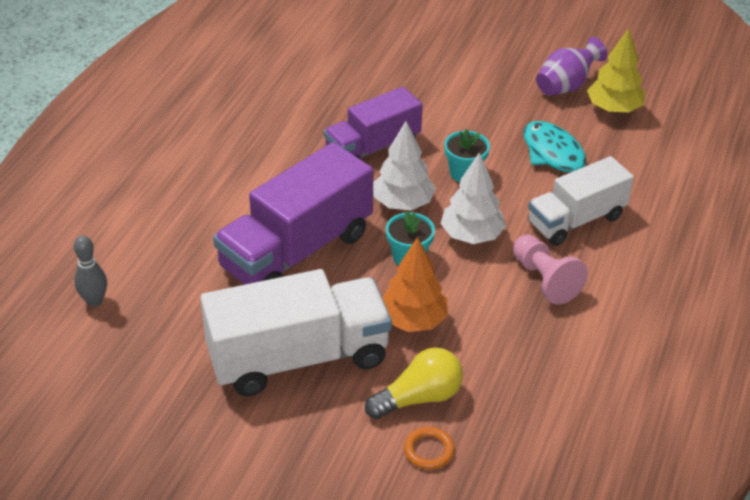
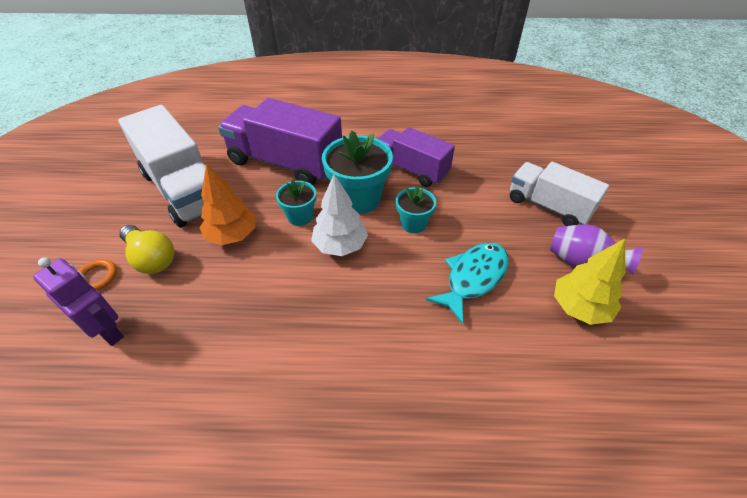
camera: 70 degrees right, 5 degrees up
grey bowling pin [74,236,107,307] -> none
white tree [373,121,436,210] -> turquoise flower pot [322,131,393,214]
pink pawn [513,235,588,305] -> none
white truck [528,156,634,246] -> white truck moved to [510,162,609,226]
none -> purple robot [33,257,124,346]

